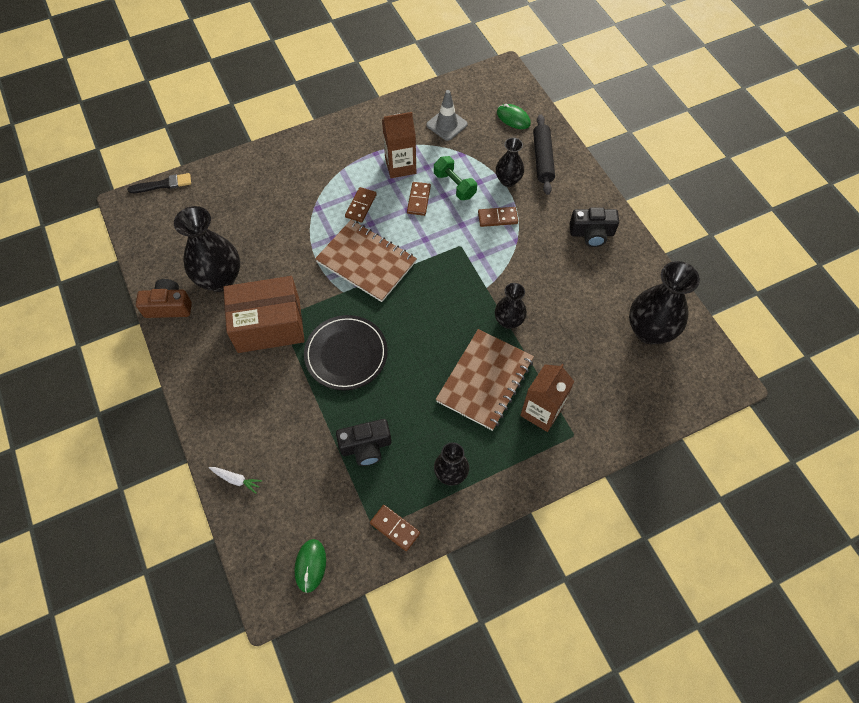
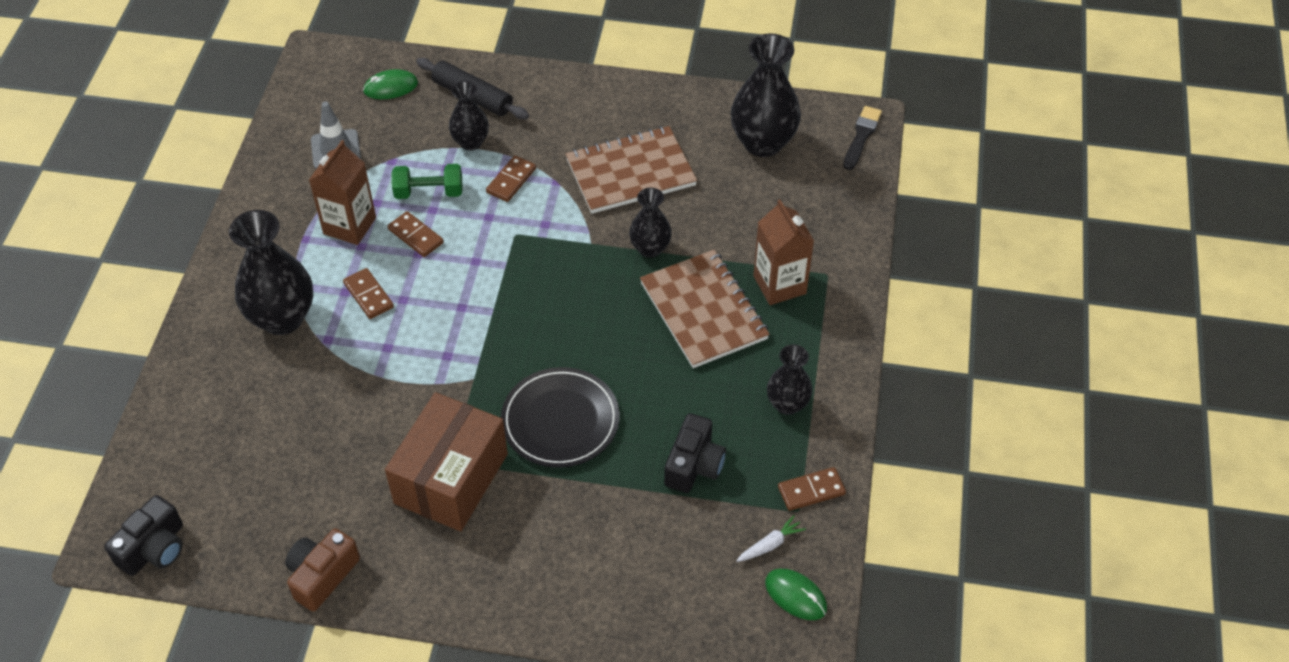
camera: 55 degrees left, 10 degrees down
black brush [128,173,191,193] -> black brush moved to [844,106,882,170]
black vase [174,206,240,292] -> black vase moved to [229,210,313,335]
white carrot [209,467,262,494] -> white carrot moved to [736,515,806,562]
brown notebook [315,220,417,302] -> brown notebook moved to [566,126,697,214]
black camera [569,207,619,247] -> black camera moved to [104,495,183,576]

